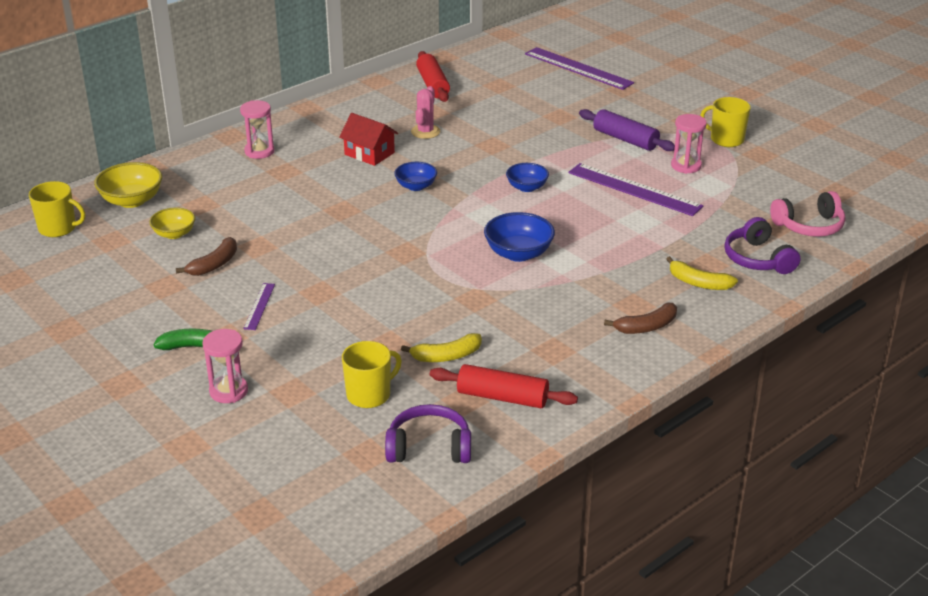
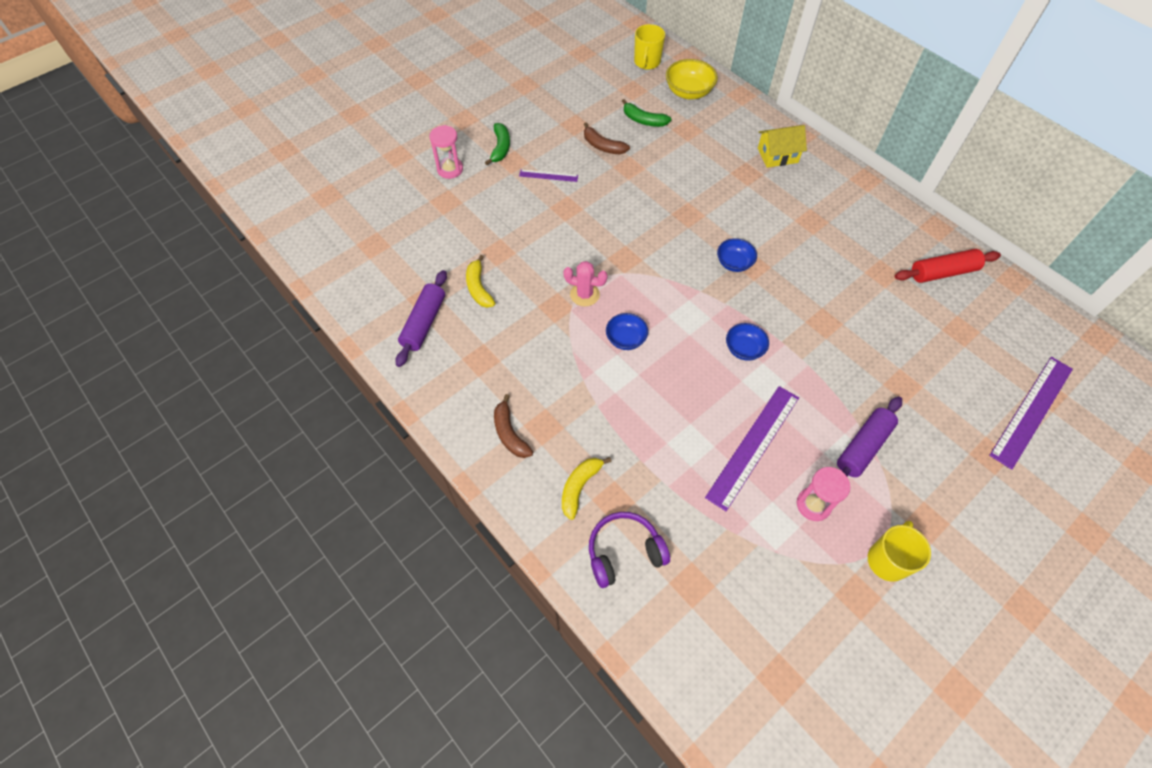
camera: 90 degrees right, 25 degrees up
yellow bowl [149,207,195,239] -> green banana [622,99,672,127]
pink hourglass [240,100,275,159] -> yellow house [758,125,807,168]
red house [339,113,398,166] -> none
yellow mug [342,341,402,408] -> none
purple headphones [385,404,471,463] -> none
pink cactus [411,86,440,139] -> pink cactus moved to [563,261,608,307]
red rolling pin [430,364,578,408] -> purple rolling pin [395,270,447,367]
blue bowl [484,212,555,262] -> blue bowl [606,313,648,350], size x0.66
pink headphones [770,191,846,237] -> none

